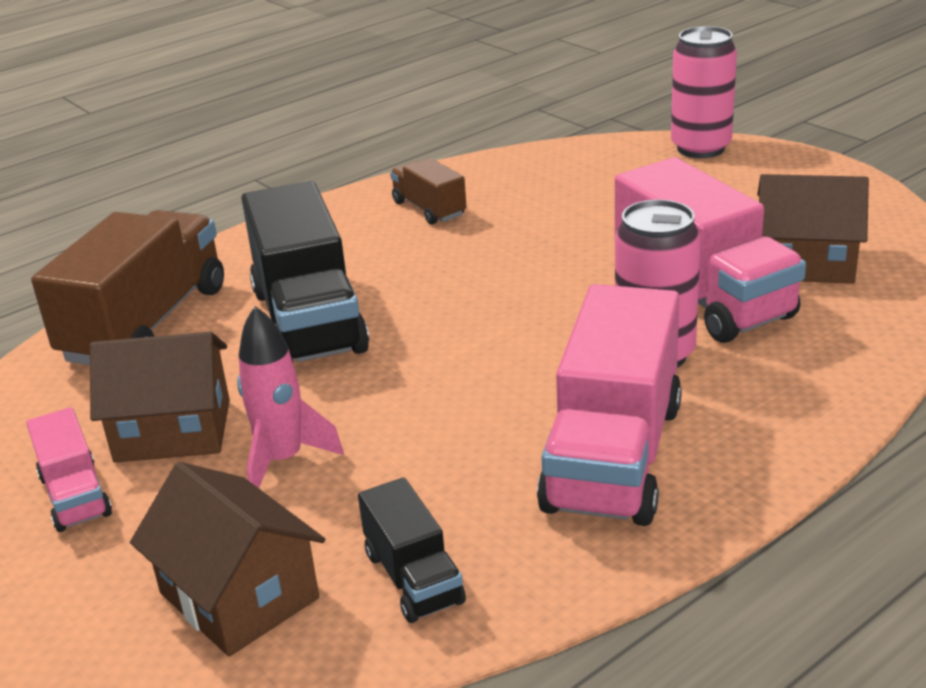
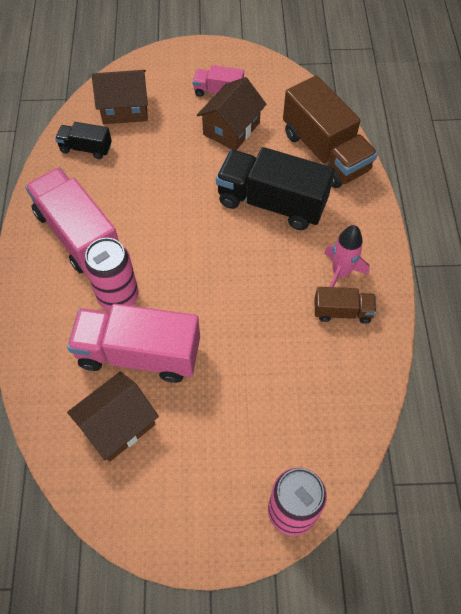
camera: 125 degrees right, 30 degrees up
pink rocket [237,306,344,488] -> pink rocket moved to [324,225,370,287]

